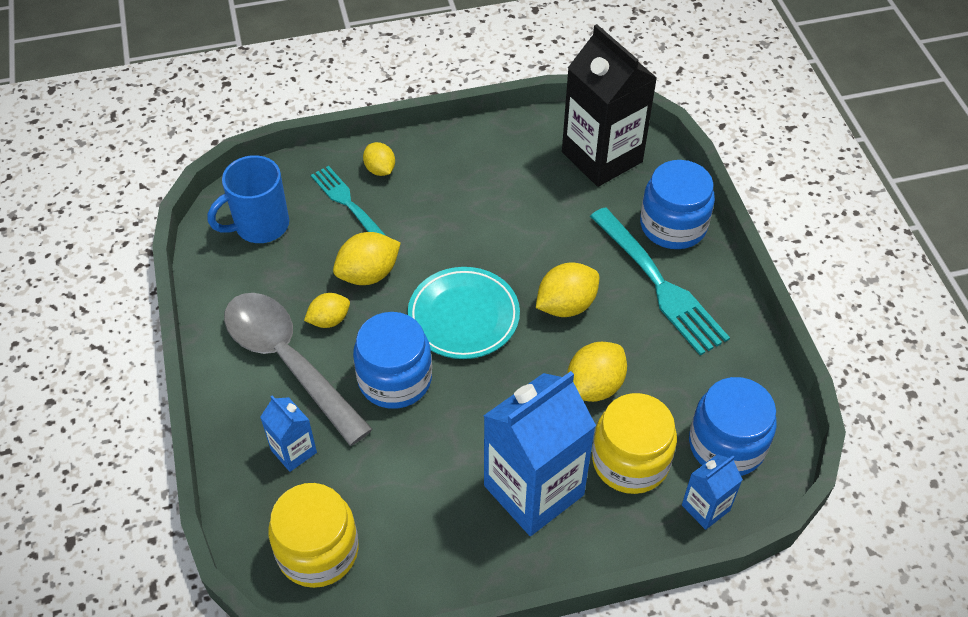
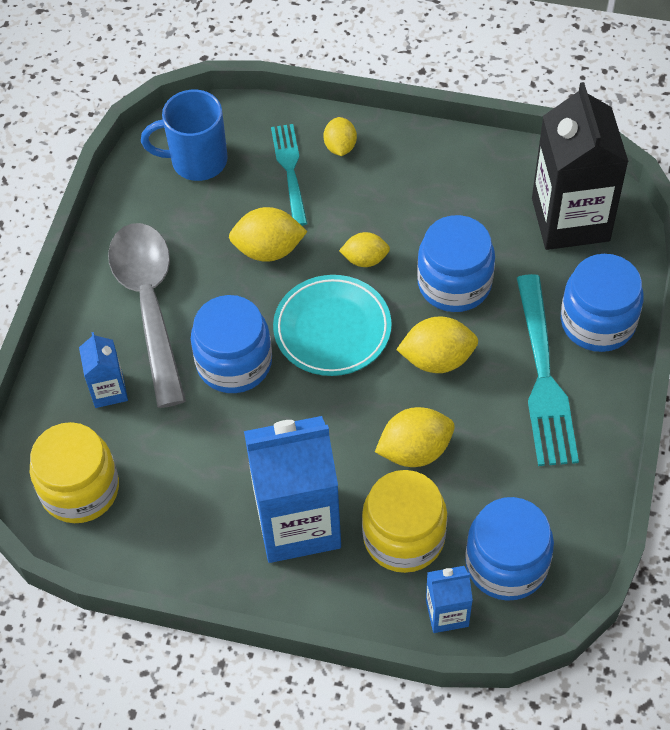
camera: 30 degrees right, 5 degrees up
yellow lemon [304,293,350,328] -> yellow lemon moved to [339,232,390,267]
none -> blue jar [417,215,495,312]

